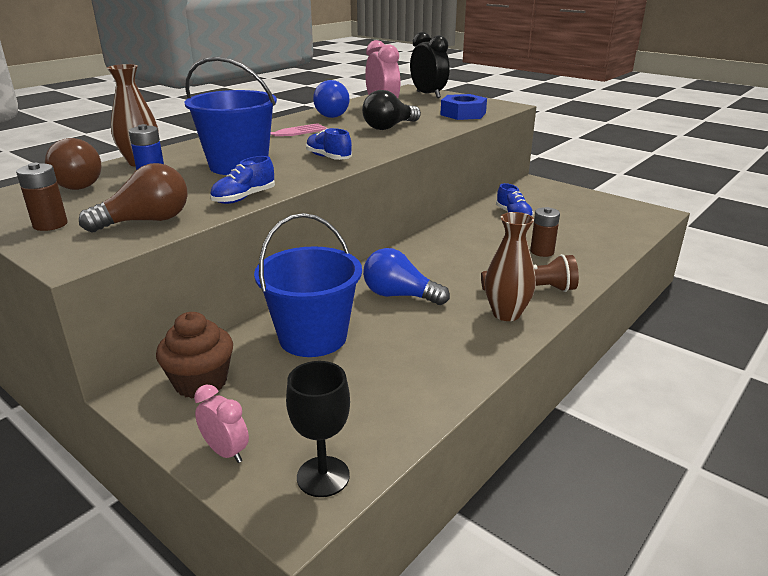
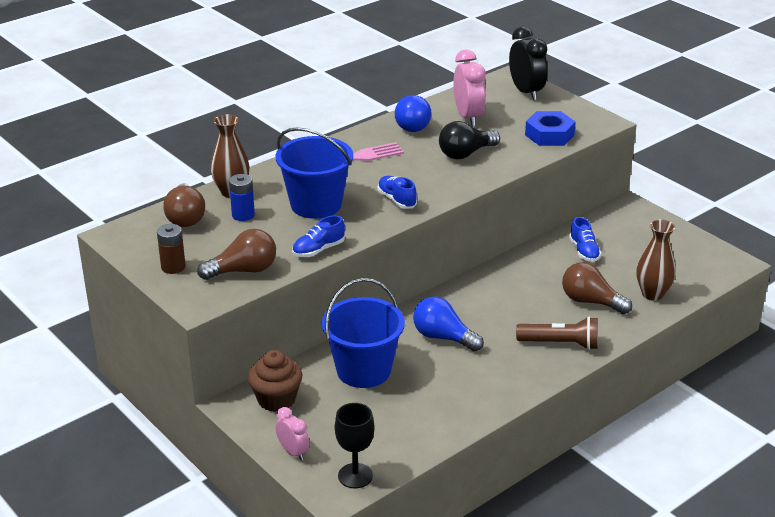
camera: 10 degrees right, 5 degrees up
brown vase [485,212,536,321] -> brown vase moved to [637,219,676,301]
brown battery [530,207,560,257] -> brown light bulb [562,262,632,314]

